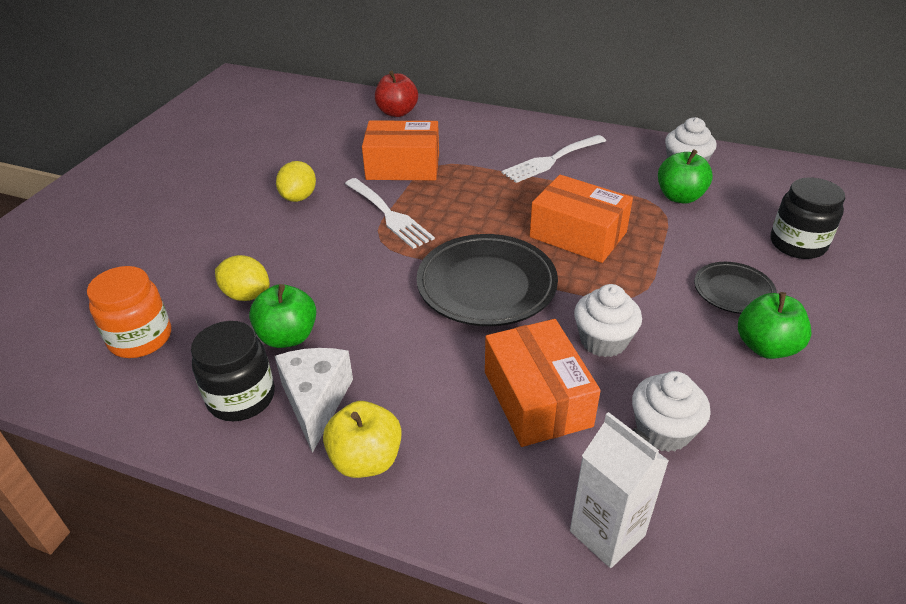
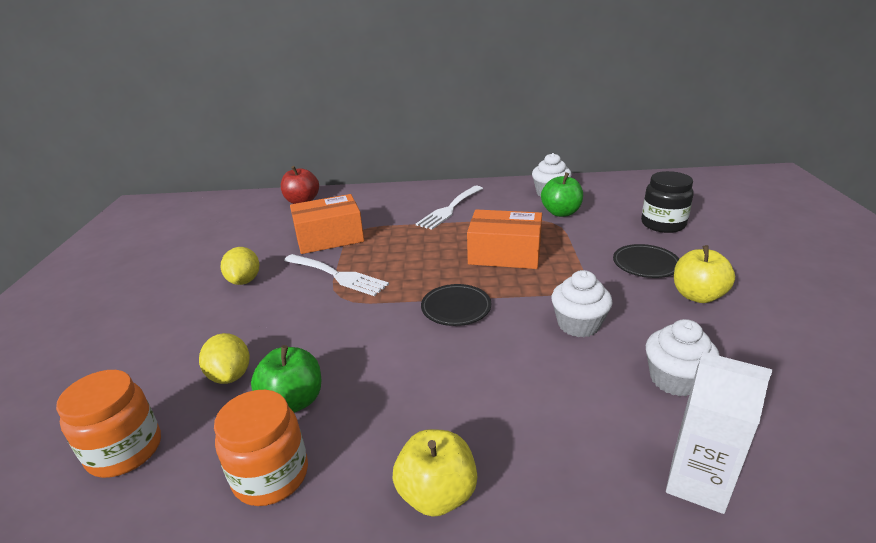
camera: 20 degrees left, 10 degrees down
black jar [191,321,275,421] -> orange jar [214,390,308,506]
yellow lemon [215,255,270,301] -> yellow lemon turned 60 degrees clockwise [199,333,250,384]
white cheese [275,348,353,453] -> none
black plate [416,234,558,326] -> black plate [421,284,491,326], size x0.55
orange box [485,319,601,447] -> none
green apple [738,292,812,359] -> yellow apple [674,245,735,303]

